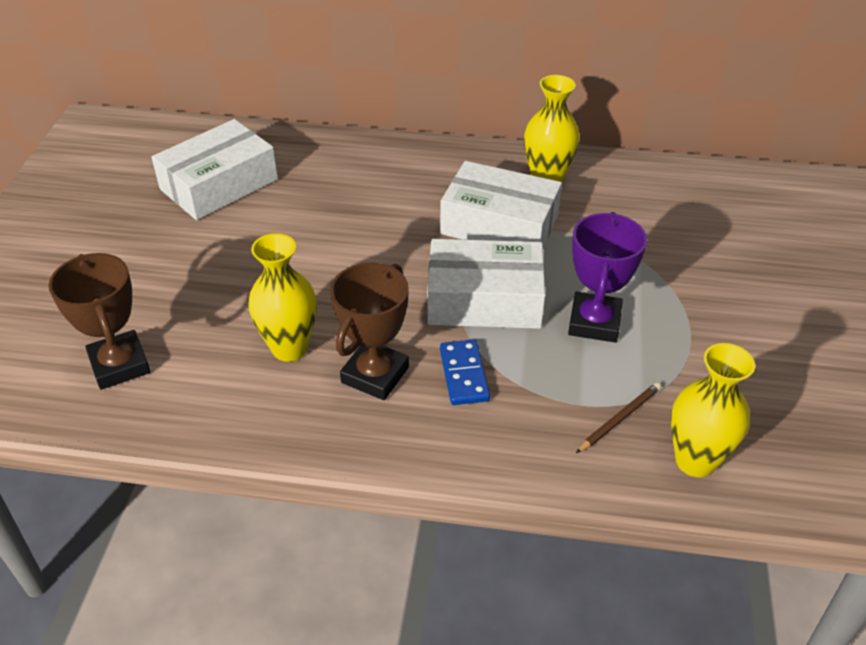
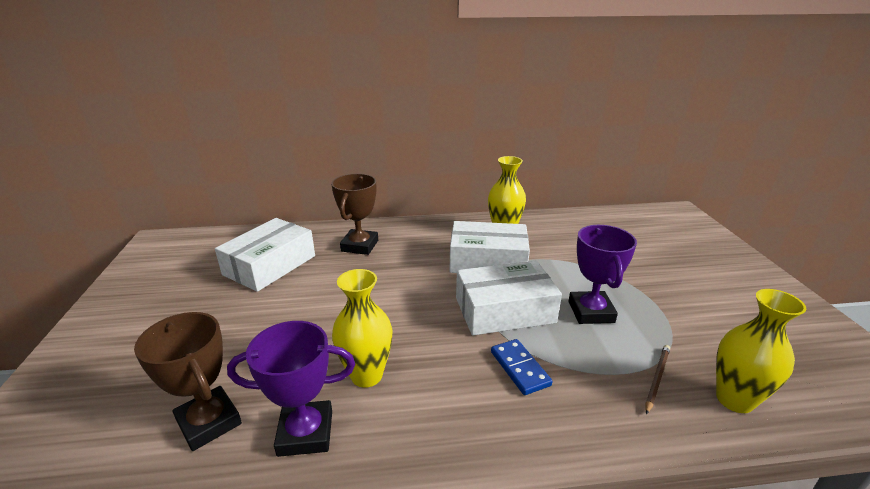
camera: 15 degrees left, 15 degrees down
brown trophy [330,262,409,400] -> brown trophy moved to [331,174,378,255]
none -> purple trophy [227,321,355,457]

